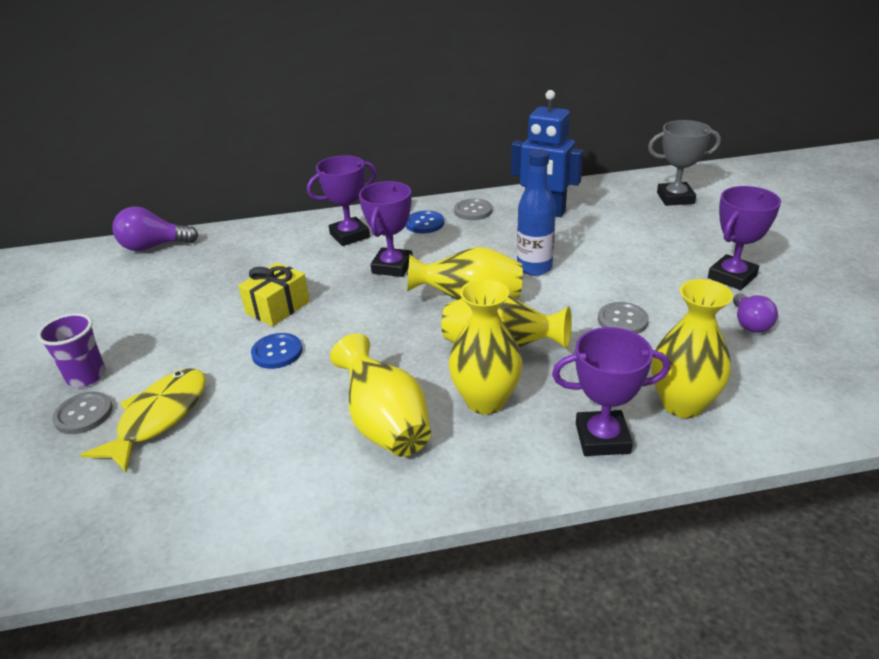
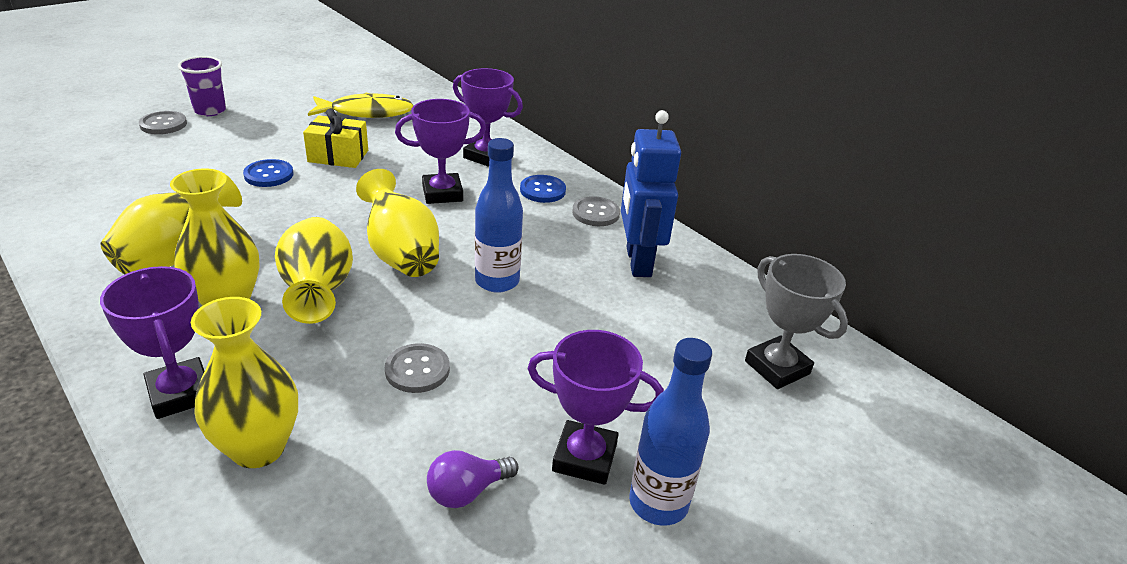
camera: 55 degrees right, 0 degrees up
yellow fish [81,368,206,473] -> yellow fish moved to [308,93,414,118]
purple light bulb [112,206,199,251] -> none
none -> blue bottle [629,338,712,526]

